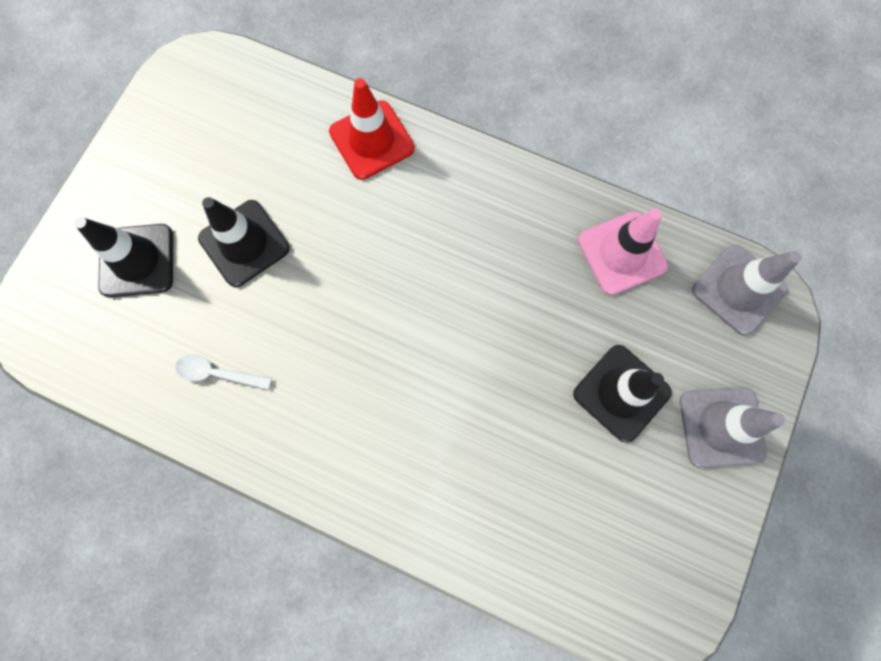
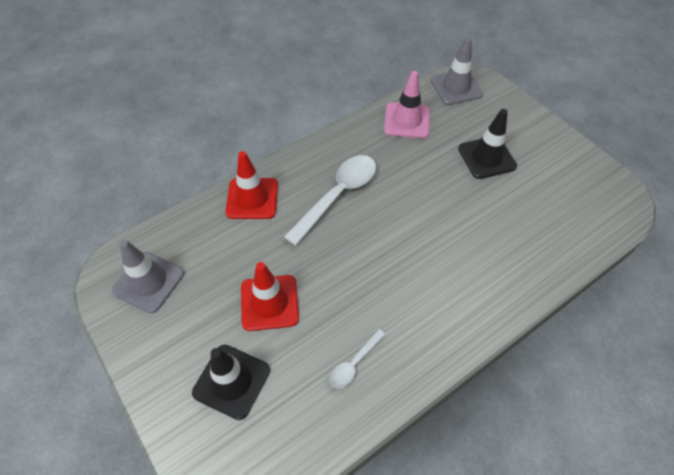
camera: 60 degrees left, 20 degrees down
black traffic cone [198,197,290,287] -> red traffic cone [241,262,299,331]
grey traffic cone [680,387,785,468] -> grey traffic cone moved to [112,240,184,313]
none -> white spoon [284,155,376,246]

